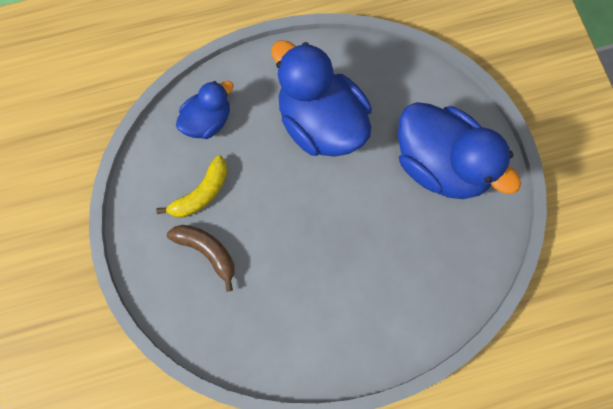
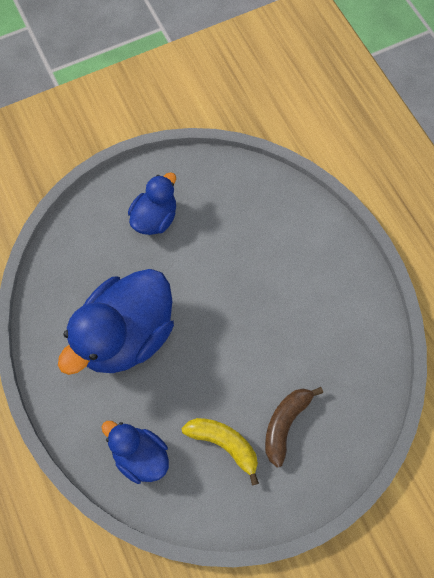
camera: 100 degrees left, 5 degrees down
blue duck [398,102,521,199] -> blue duck [128,172,176,235], size x0.55

